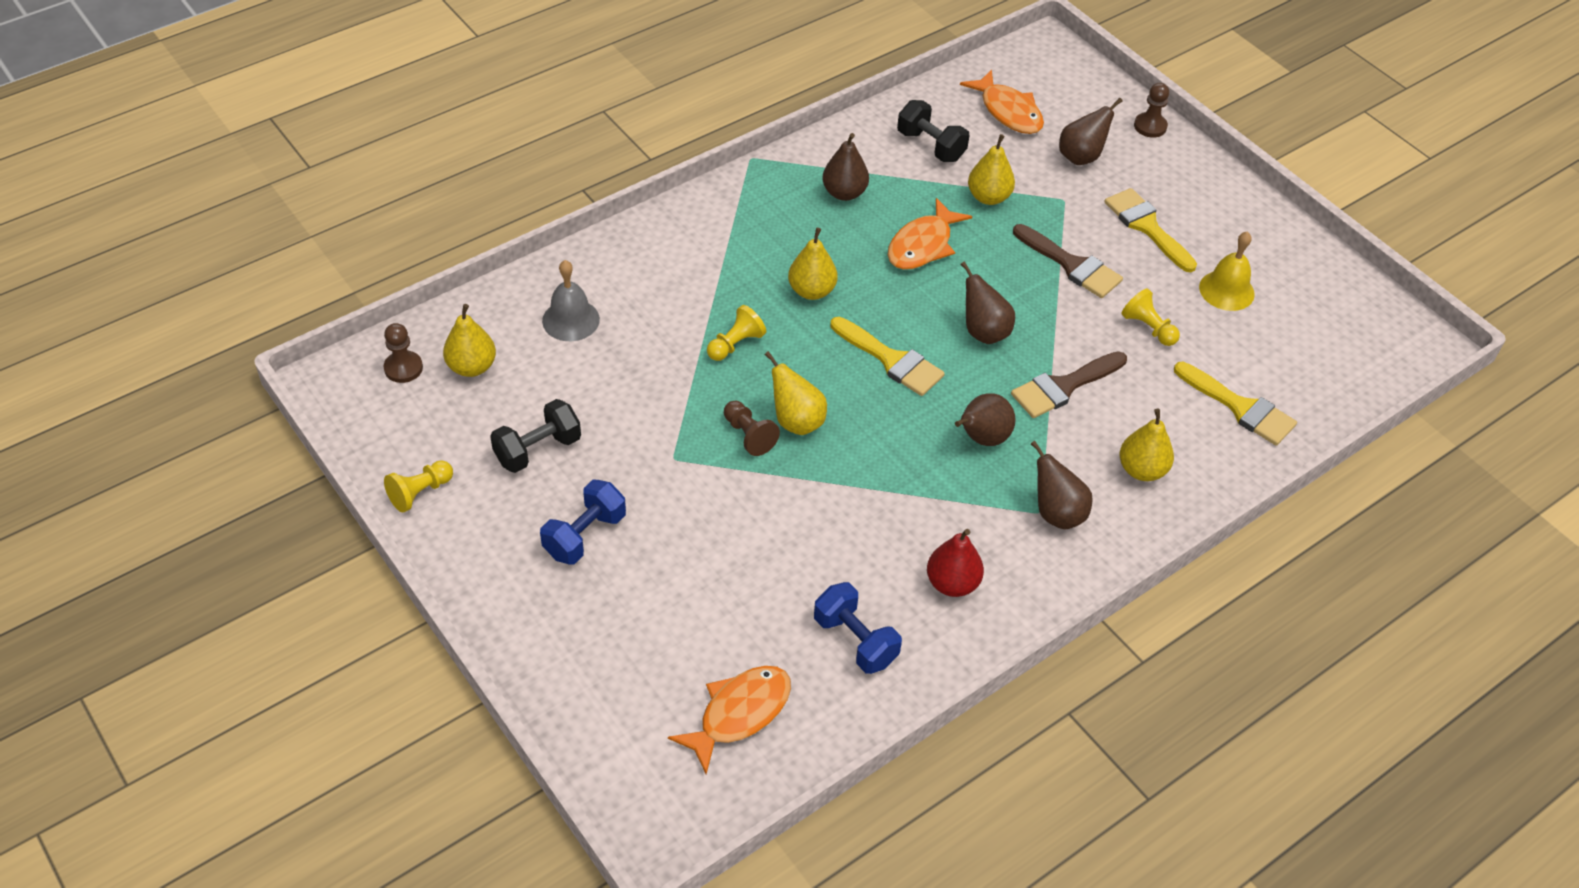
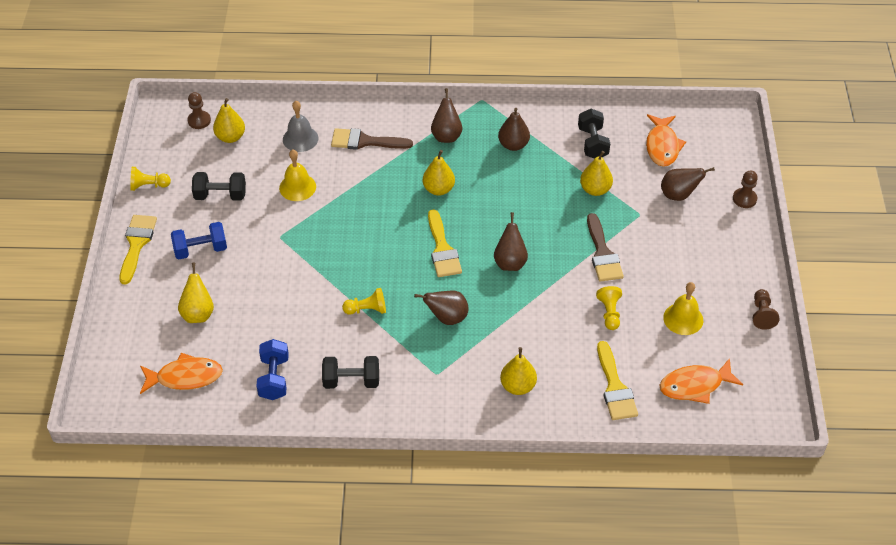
camera: 40 degrees right, 0 degrees up
yellow pawn [707,305,766,361] -> yellow pawn moved to [342,288,386,315]
brown pawn [724,401,780,456] -> brown pawn moved to [753,289,780,330]
yellow pear [765,351,827,435] -> yellow pear moved to [178,263,214,323]
orange fish [888,198,972,270] -> orange fish moved to [659,358,743,404]
red pear [927,529,984,597] -> black dumbbell [322,356,379,389]
brown brush [1011,351,1127,418] -> brown brush moved to [331,128,413,150]
brown pear [1031,441,1093,529] -> brown pear moved to [431,88,462,143]
yellow brush [1104,188,1197,272] -> yellow brush moved to [119,215,157,285]
none -> yellow bell [279,150,316,201]

